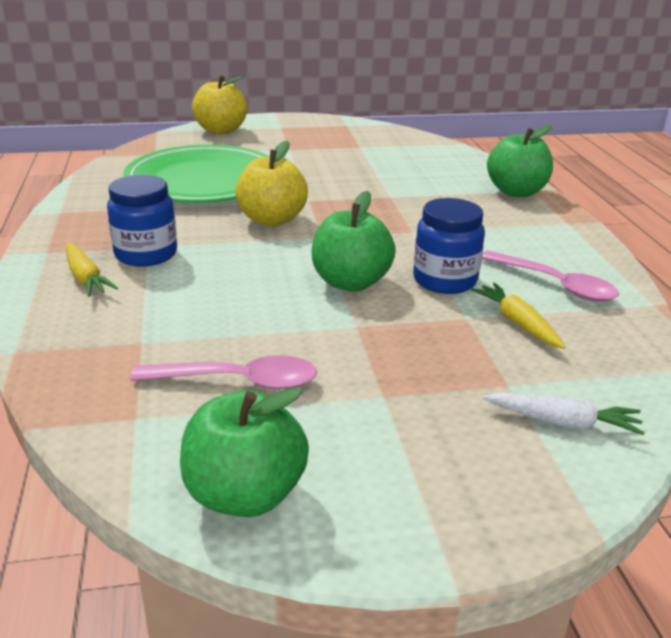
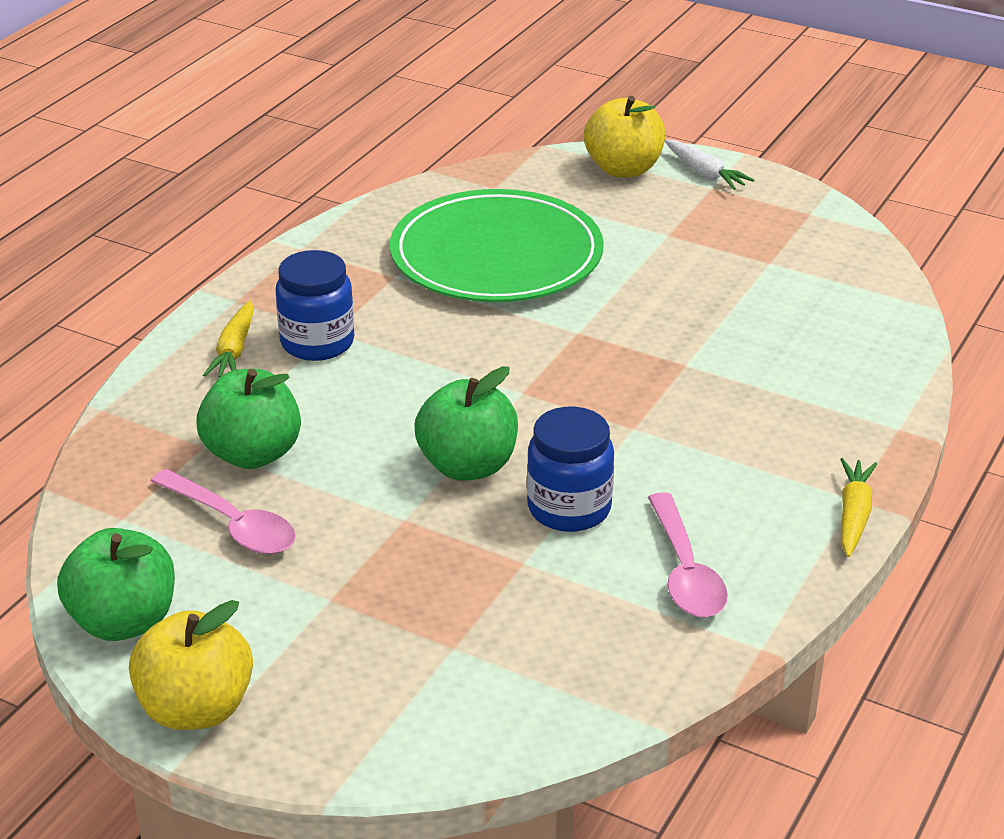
camera: 40 degrees right, 5 degrees up
yellow apple [235,141,308,226] -> yellow apple moved to [129,600,253,730]
yellow carrot [471,283,565,349] -> yellow carrot moved to [840,458,877,557]
white carrot [482,393,645,435] -> white carrot moved to [665,139,755,190]
green apple [487,125,553,197] -> green apple moved to [196,369,301,469]

